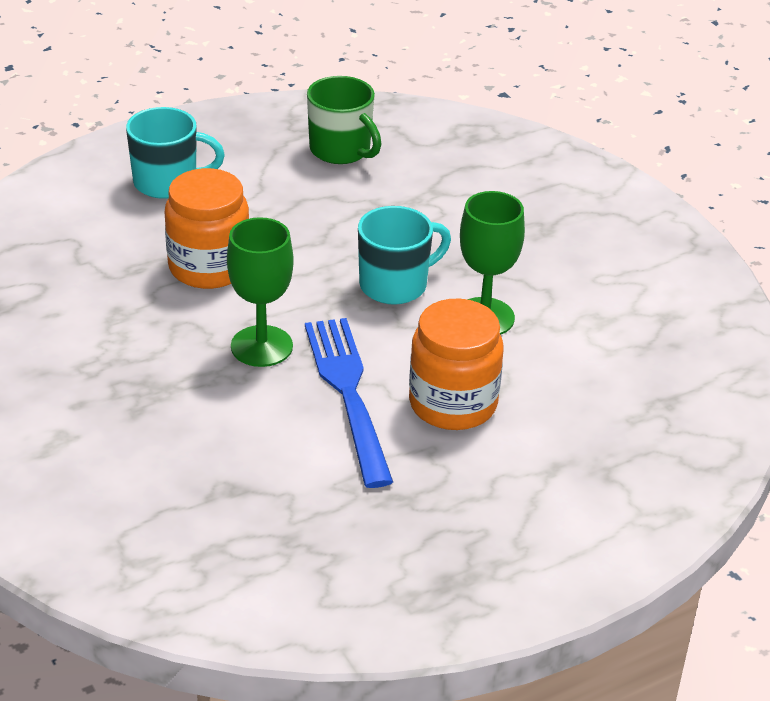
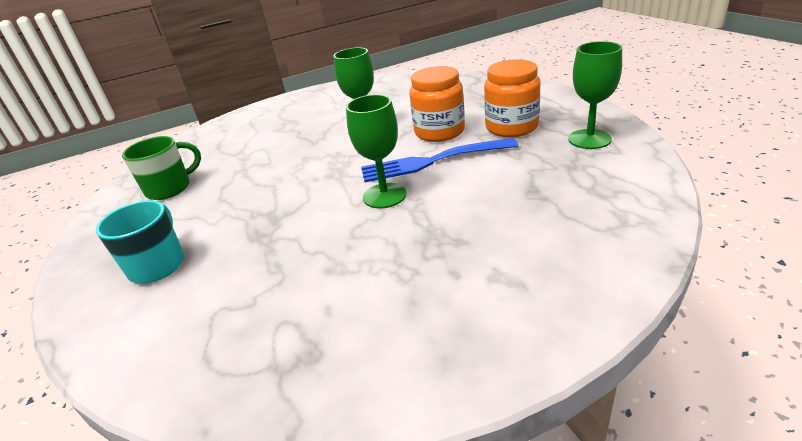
camera: 80 degrees left, 5 degrees down
orange jar [165,168,249,289] -> orange jar moved to [484,59,540,137]
turquoise mug [358,206,451,305] -> none
none -> green goblet [568,41,622,149]

